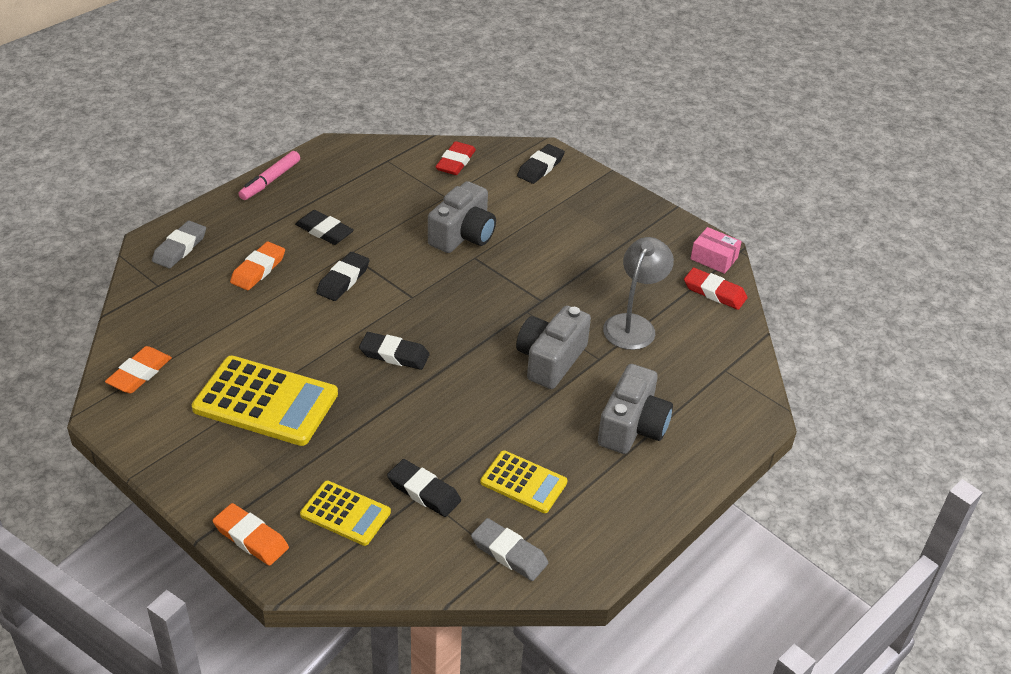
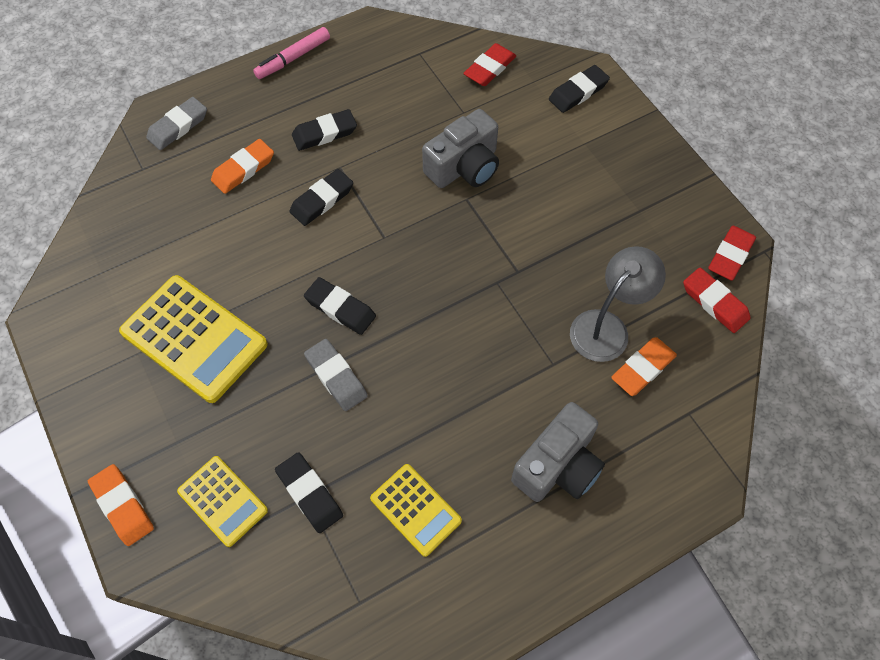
camera: 20 degrees right, 20 degrees up
orange eraser [105,346,172,393] -> orange eraser moved to [611,337,677,396]
black eraser [295,210,354,245] -> black eraser turned 75 degrees counterclockwise [292,109,357,151]
grey eraser [471,518,548,581] -> grey eraser moved to [304,339,368,411]
grey camera [516,305,591,389] -> none
pink box [690,227,742,274] -> red eraser [708,226,756,281]

